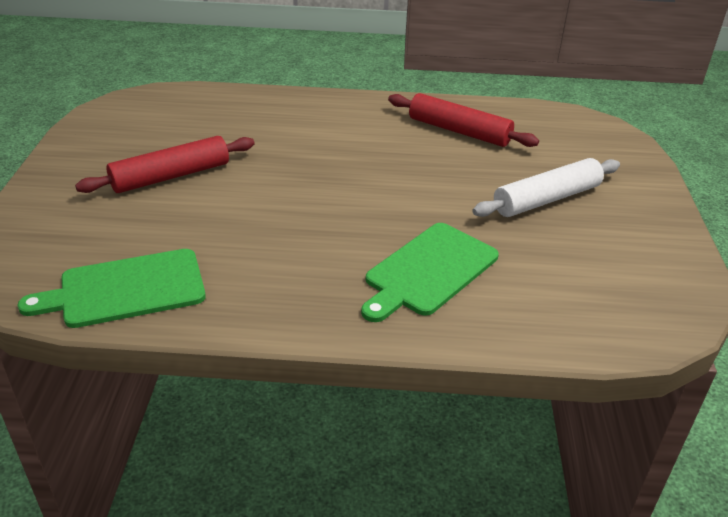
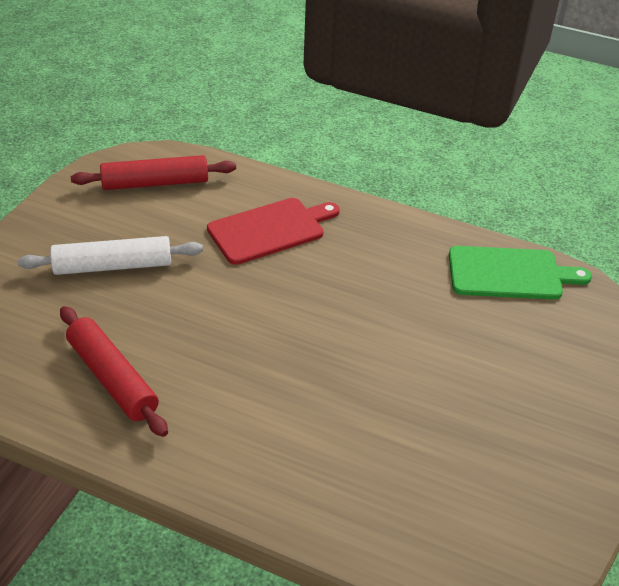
camera: 160 degrees left, 5 degrees up
red rolling pin [75,136,255,193] -> red rolling pin moved to [71,155,236,190]
green cutting board [361,223,499,322] -> red cutting board [207,198,340,265]

